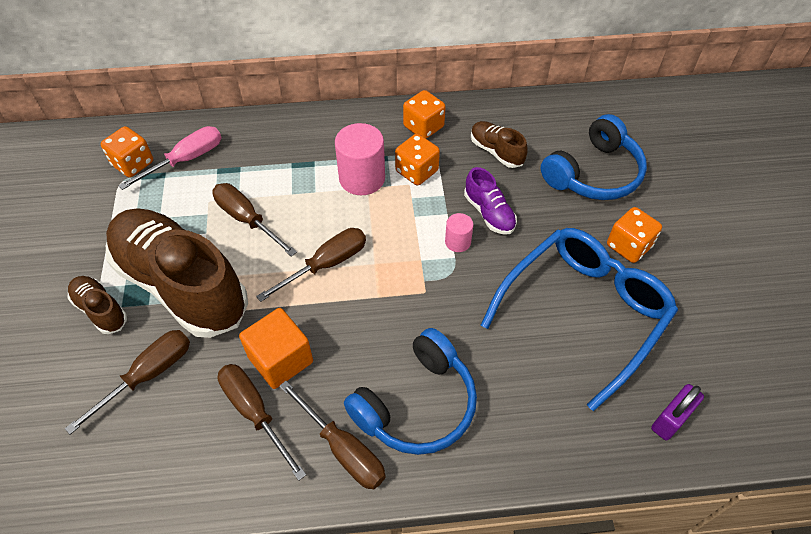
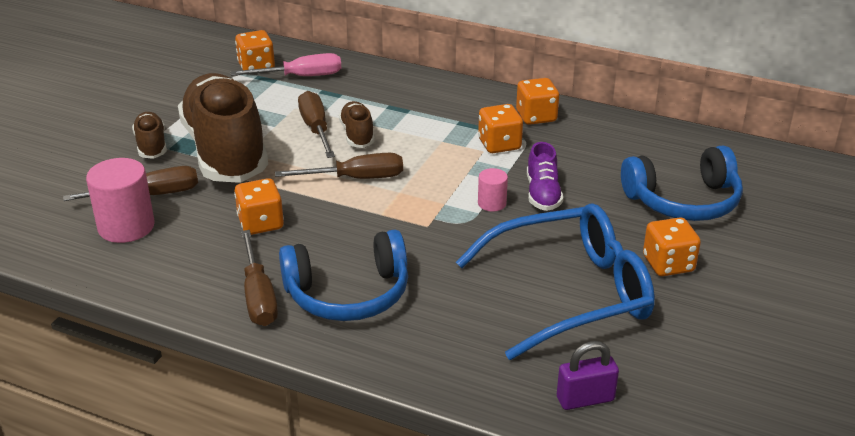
camera: 30 degrees right, 20 degrees down
brown screwdriver [217,364,306,481] -> none
orange cube [239,308,313,389] -> orange dice [234,178,284,235]
pink cylinder [335,123,385,195] -> pink cylinder moved to [86,158,155,243]
brown shoe [471,121,528,168] -> brown shoe moved to [339,101,375,148]

